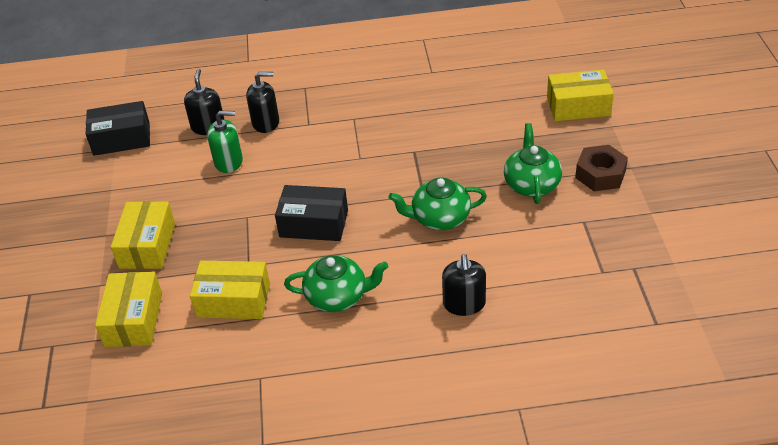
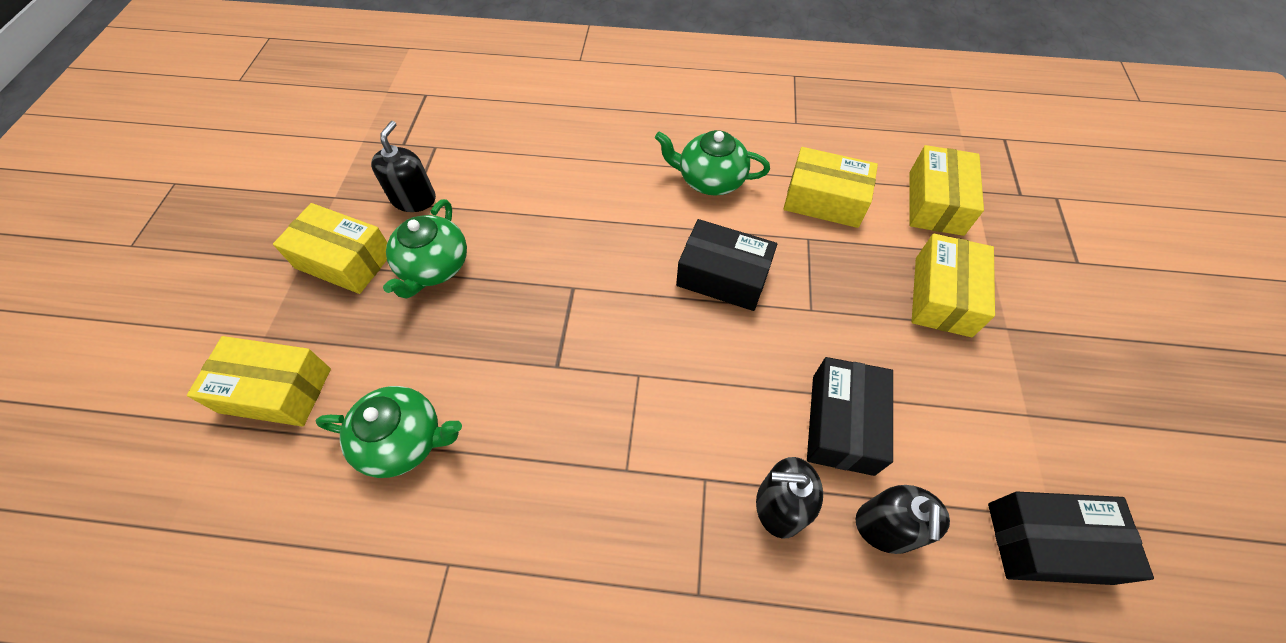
camera: 170 degrees left, 15 degrees up
green soap dispenser [207,111,243,173] -> black box [807,357,893,476]
green teapot [388,178,487,230] -> green teapot moved to [316,386,462,478]
black soap dispenser [442,254,486,316] -> black soap dispenser moved to [371,121,436,212]
brown nut [575,145,628,191] -> yellow box [273,203,388,294]

